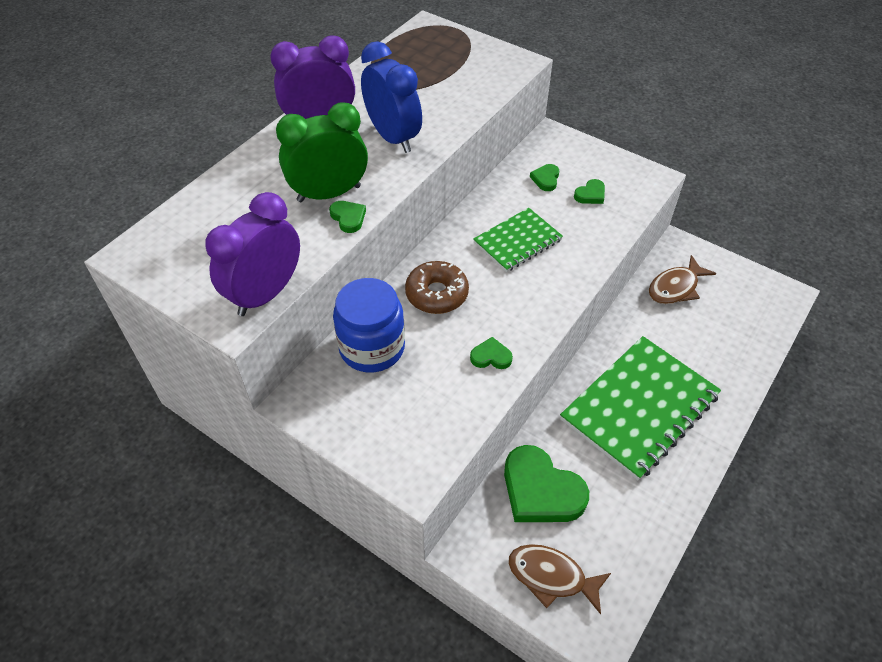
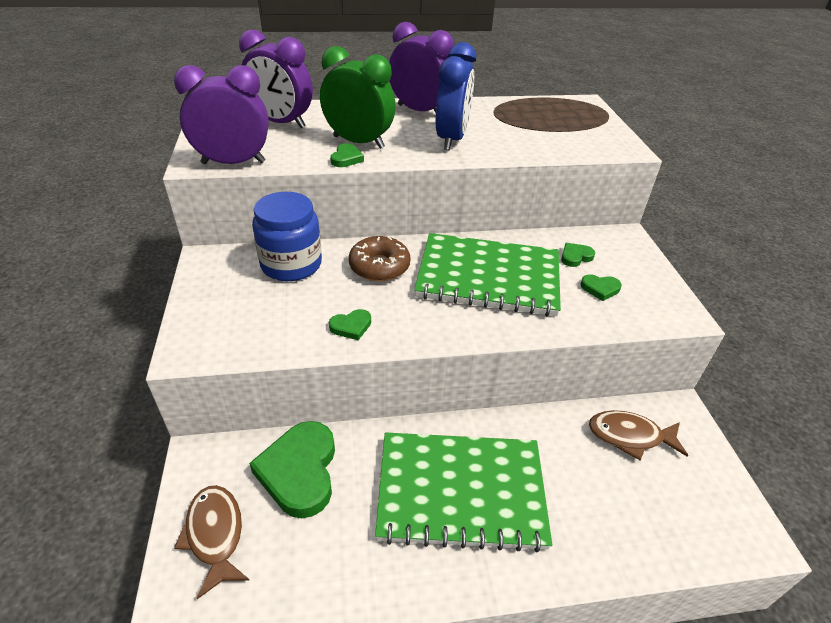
camera: 45 degrees right, 10 degrees down
green heart [470,337,513,369] -> green heart turned 105 degrees clockwise [329,309,371,340]
green notebook [473,208,563,272] -> green notebook [414,233,561,316], size x1.78
none -> purple clock [239,30,313,128]

